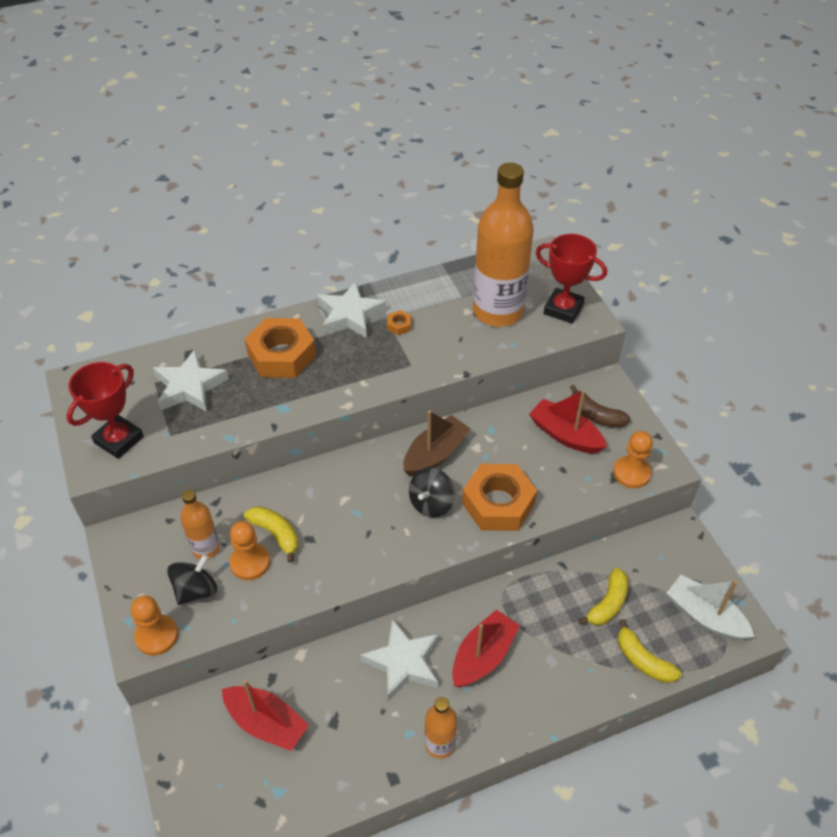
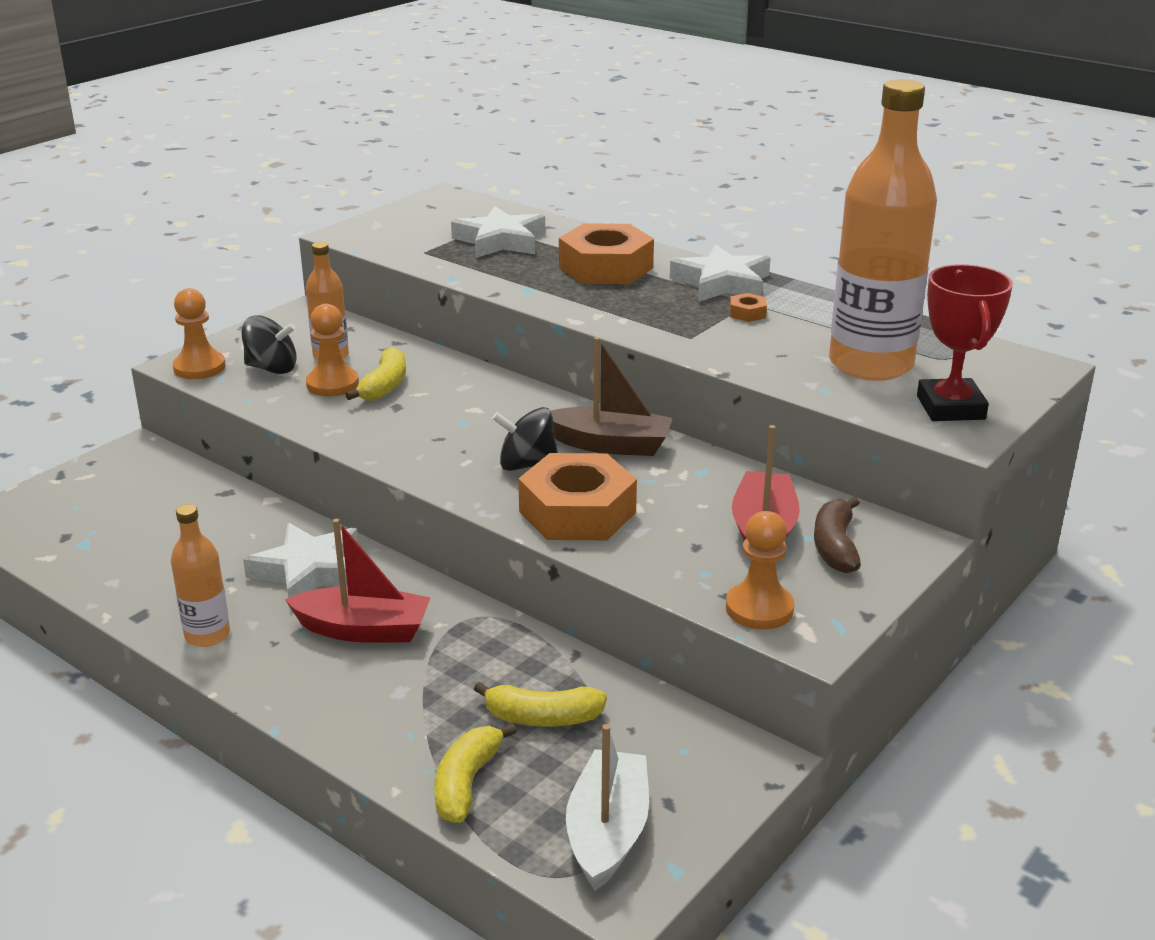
camera: 60 degrees right, 20 degrees down
red trophy [66,362,144,459] -> none
red boat [222,679,309,751] -> none

